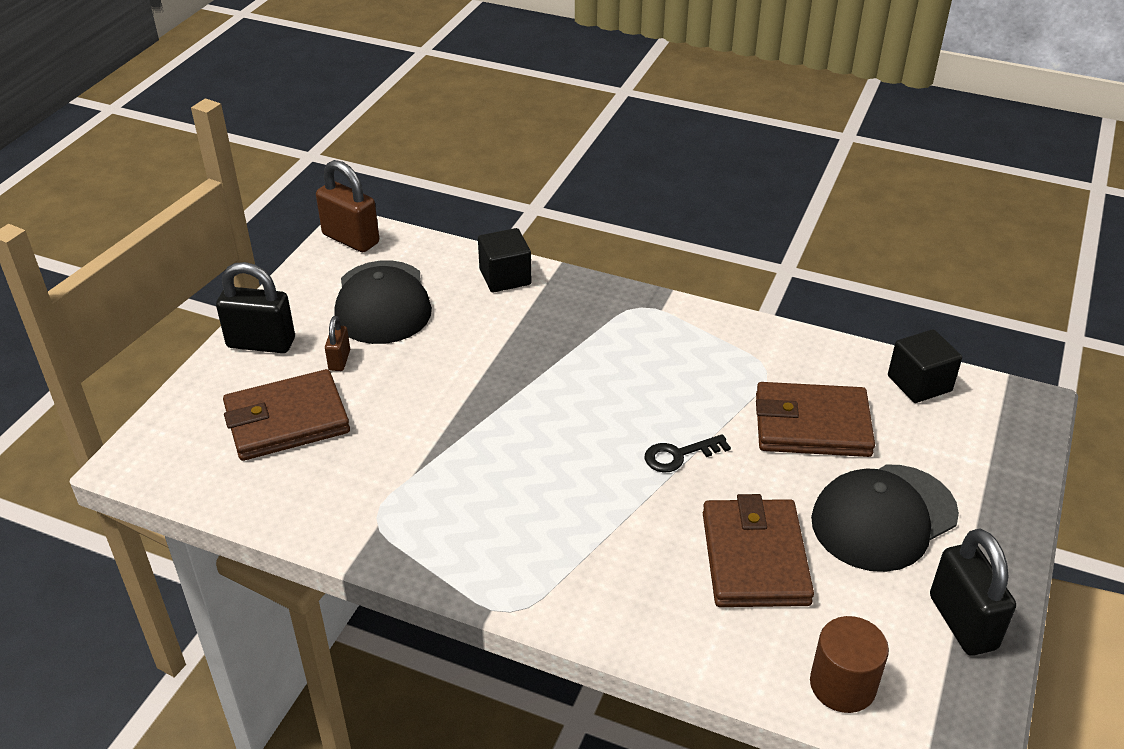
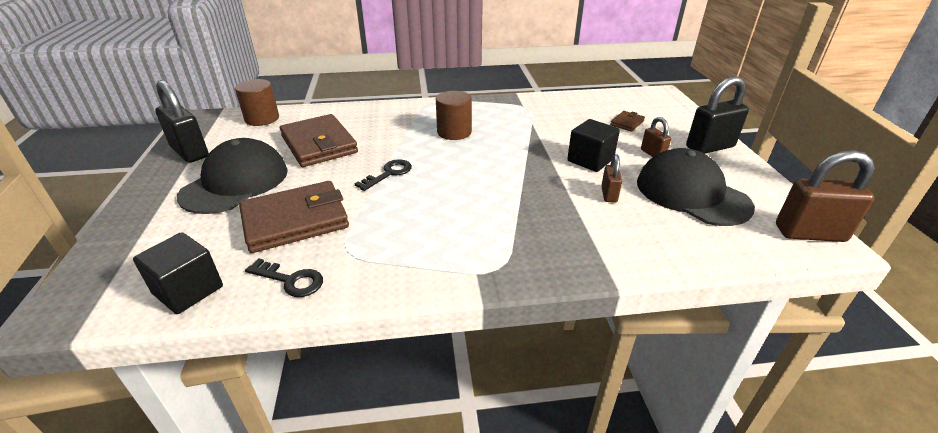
camera: 150 degrees right, 5 degrees down
brown wallet [223,369,350,461] -> brown wallet [610,111,645,132], size x0.45
black cube [478,228,531,293] -> black cube moved to [567,119,620,172]
none -> black key [245,258,323,297]
none -> brown cylinder [436,91,472,140]
none -> brown padlock [601,154,622,203]

